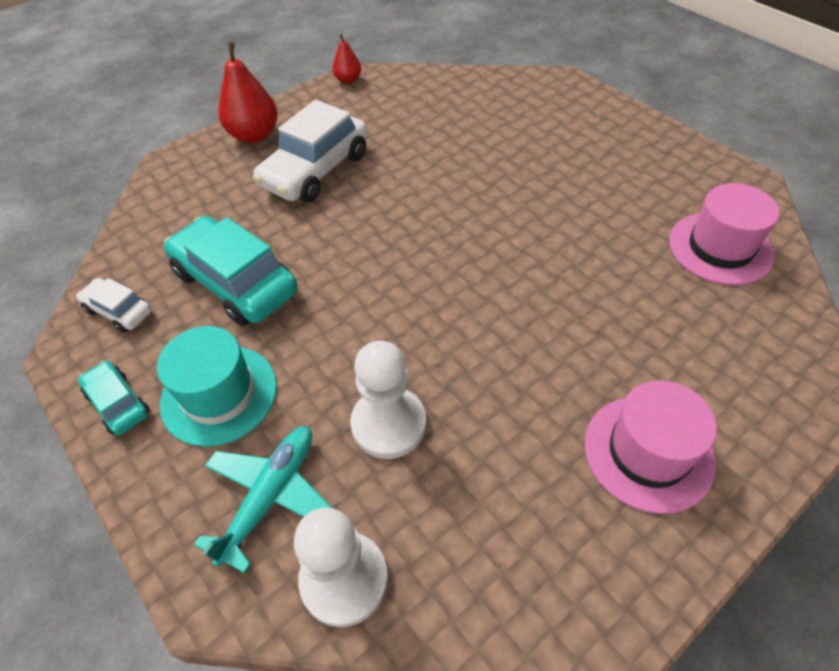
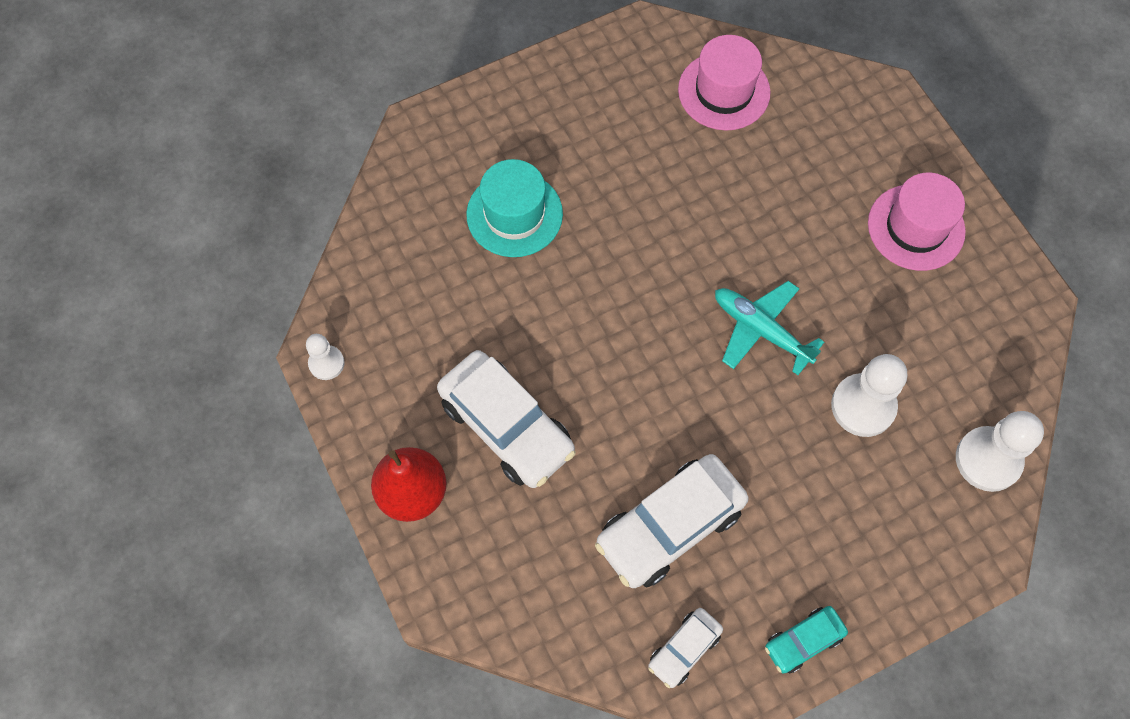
camera: 80 degrees left, 15 degrees up
turquoise hat [157,326,277,447] -> turquoise hat moved to [466,159,563,257]
turquoise car [164,216,298,326] -> white car [595,454,749,588]
turquoise plane [194,427,332,573] -> turquoise plane moved to [715,281,824,375]
red pear [332,34,361,84] -> white pawn [306,334,345,380]

